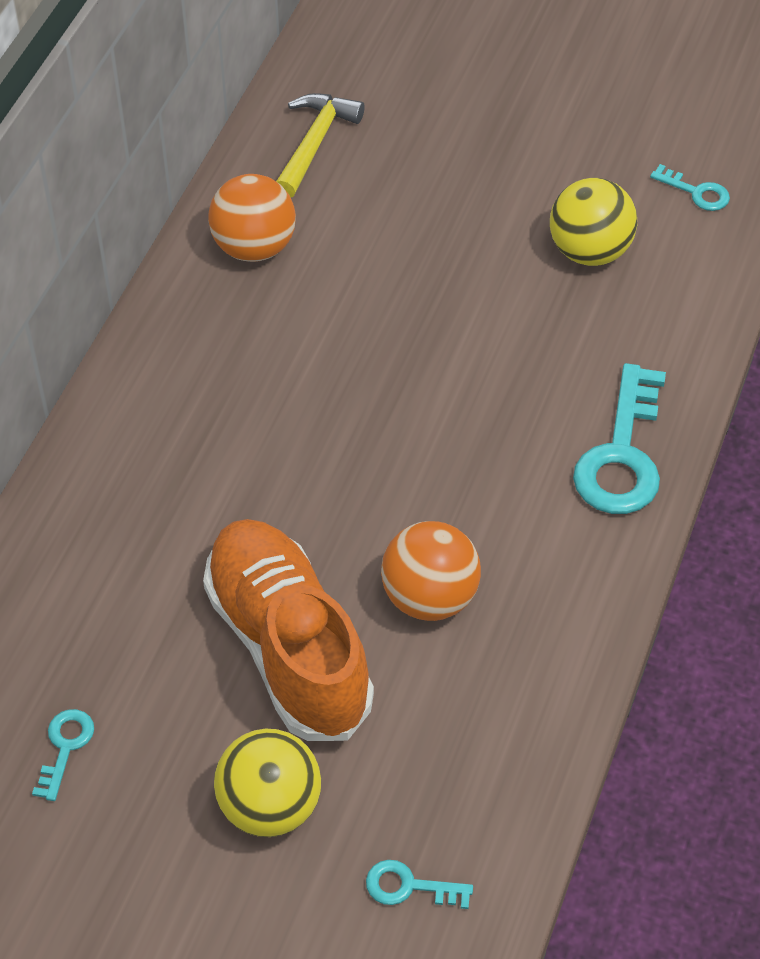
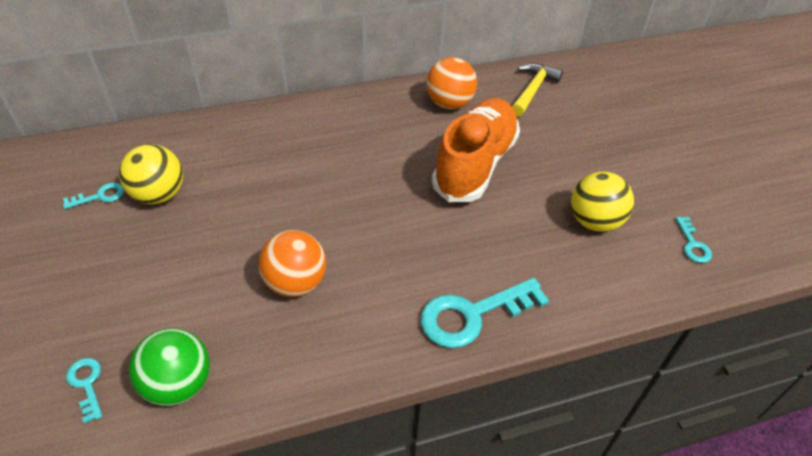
camera: 50 degrees right, 5 degrees down
orange shoe [203,519,374,741] -> orange shoe moved to [432,98,520,202]
yellow ball [214,729,321,837] -> yellow ball moved to [119,144,183,204]
yellow hammer [276,93,365,197] -> yellow hammer turned 45 degrees counterclockwise [512,63,563,117]
none -> green ball [129,328,210,406]

